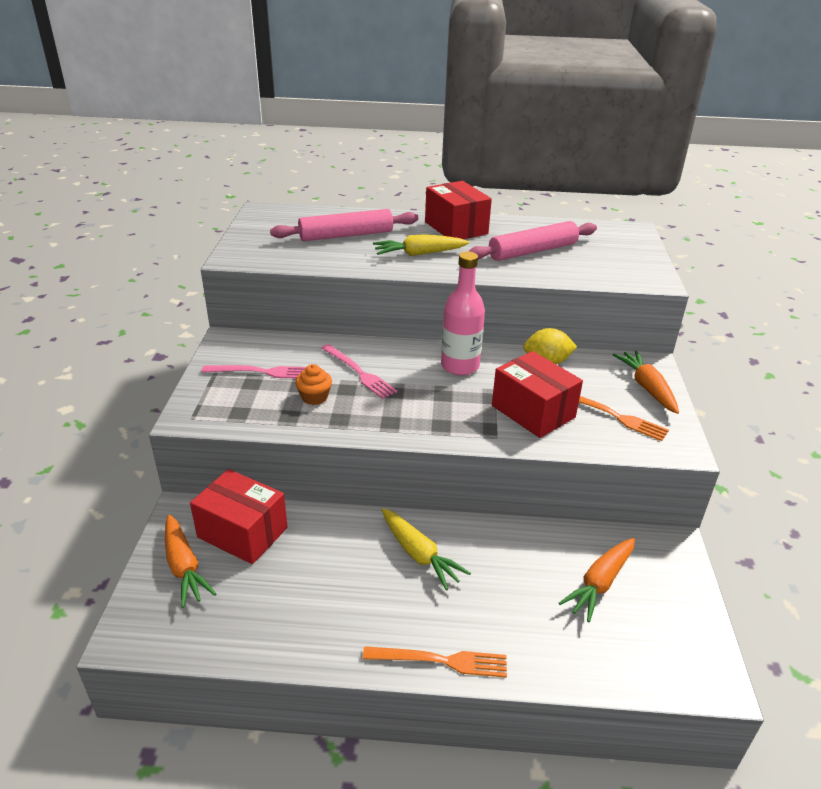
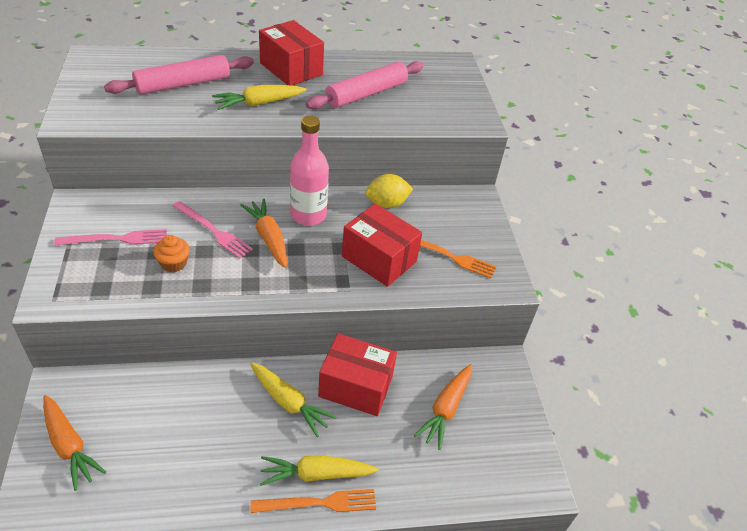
camera: 15 degrees left, 10 degrees up
red box [190,469,288,564] -> red box moved to [318,333,397,416]
orange carrot [613,350,679,414] -> orange carrot moved to [240,198,287,268]
none -> yellow carrot [260,455,378,486]

